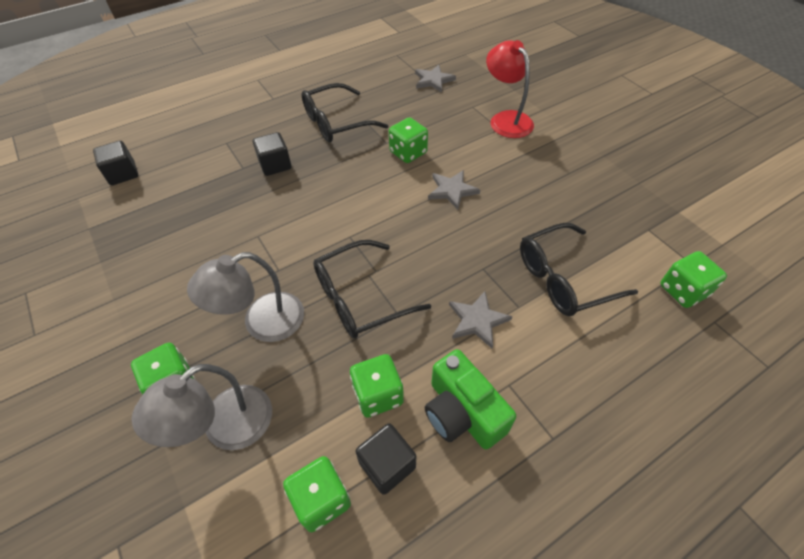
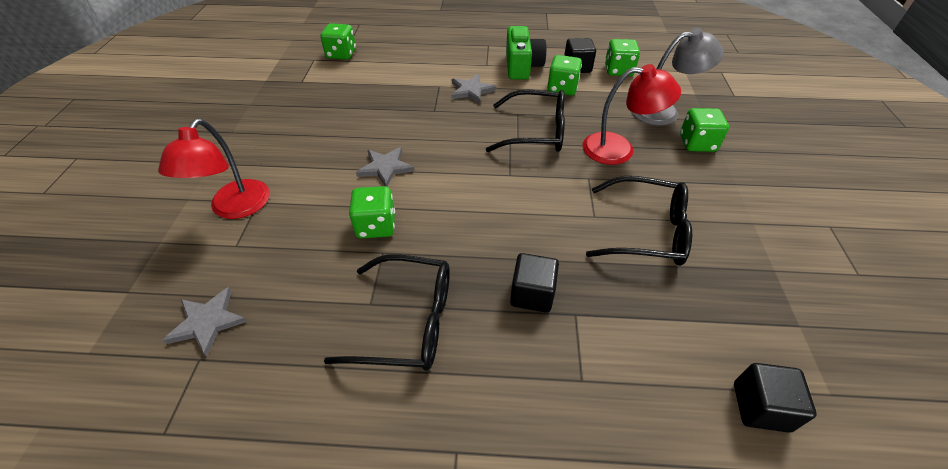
camera: 145 degrees left, 5 degrees down
grey lamp [187,252,304,342] -> red lamp [582,64,681,165]
black glasses [520,223,638,316] -> black glasses moved to [586,176,692,266]

